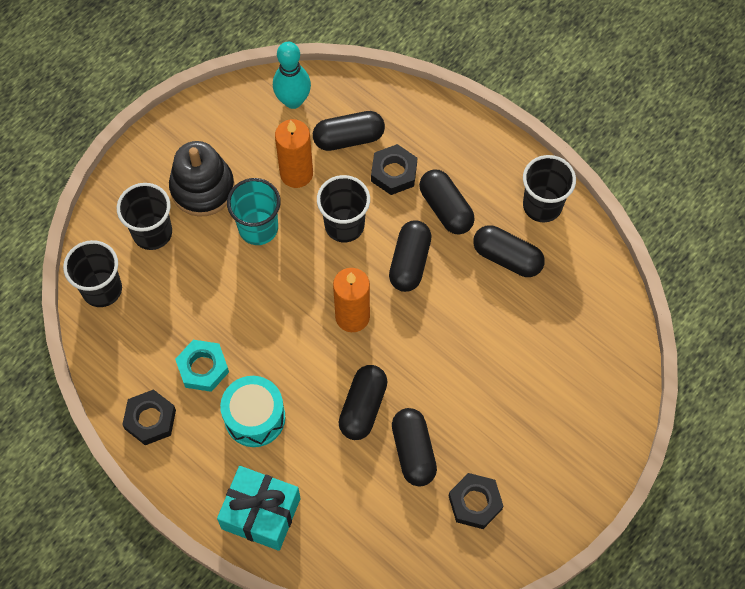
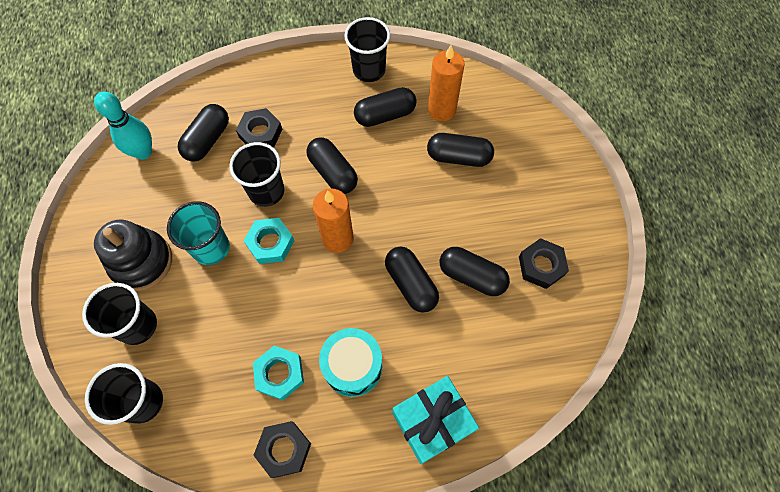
camera: 50 degrees left, 0 degrees up
orange candle [275,119,313,188] -> orange candle moved to [428,45,465,121]
black capsule [419,169,475,235] -> black capsule moved to [427,133,494,167]
none -> turquoise nut [244,218,294,264]

